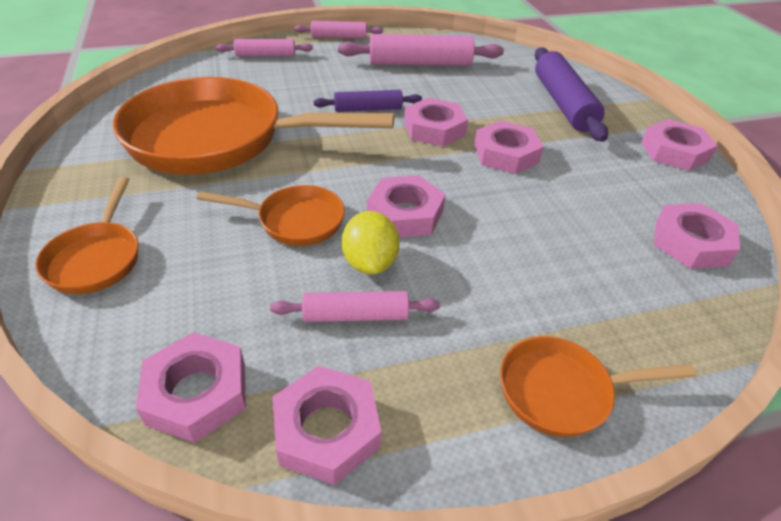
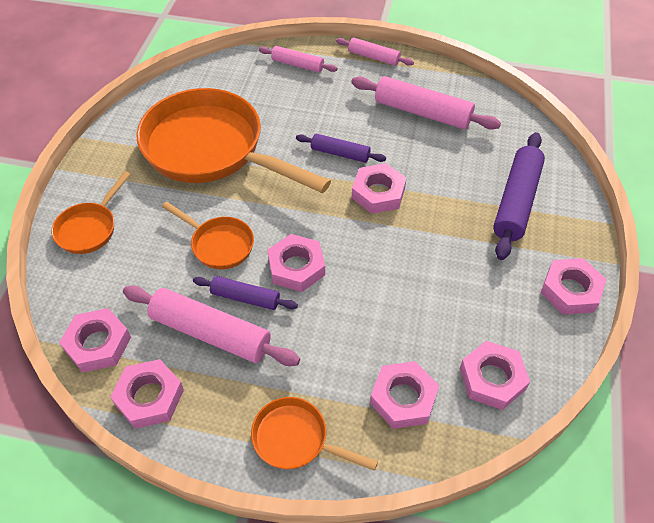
camera: 30 degrees right, 10 degrees up
pink rolling pin [270,291,440,322] -> pink rolling pin [123,286,300,366], size x1.73
yellow lemon [342,211,400,275] -> purple rolling pin [193,276,298,310]
pink nut [474,121,544,174] -> pink nut moved to [370,361,439,429]

